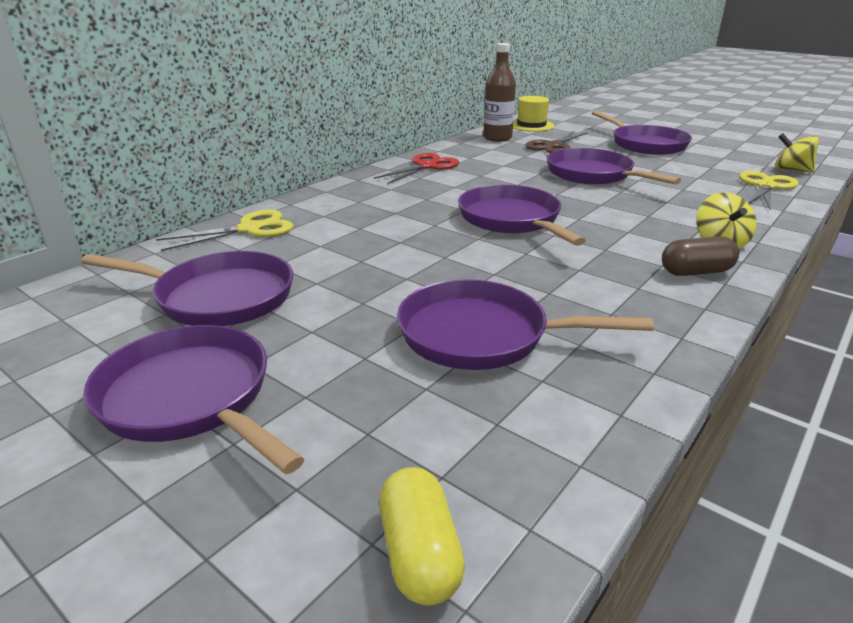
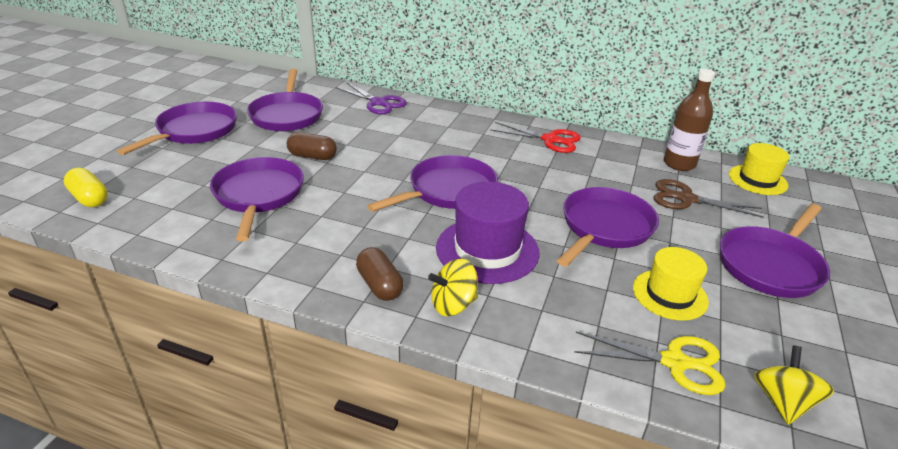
camera: 70 degrees right, 5 degrees up
yellow scissors [156,209,293,251] -> purple scissors [336,82,407,114]
yellow capsule [379,467,465,606] -> yellow capsule turned 75 degrees clockwise [64,168,108,207]
none -> brown capsule [287,132,337,160]
none -> purple hat [436,182,540,284]
none -> yellow hat [633,247,709,321]

